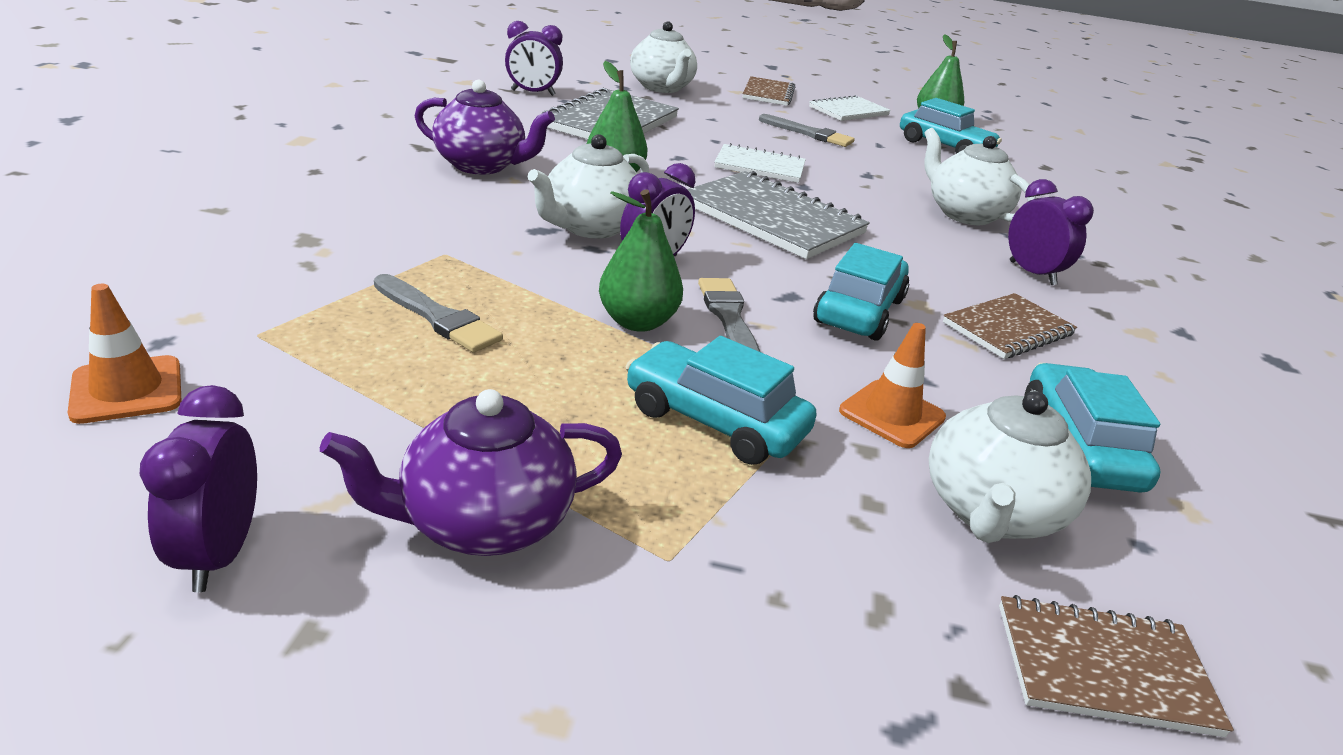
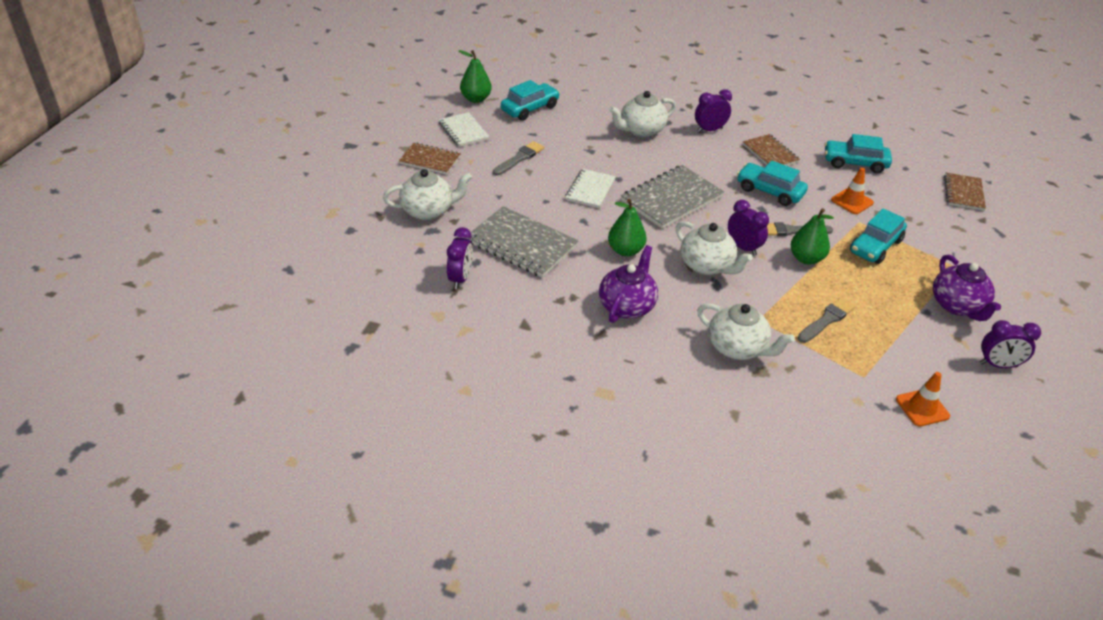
camera: 80 degrees left, 10 degrees up
white teapot [929,390,1091,543] -> white teapot moved to [697,303,795,360]

